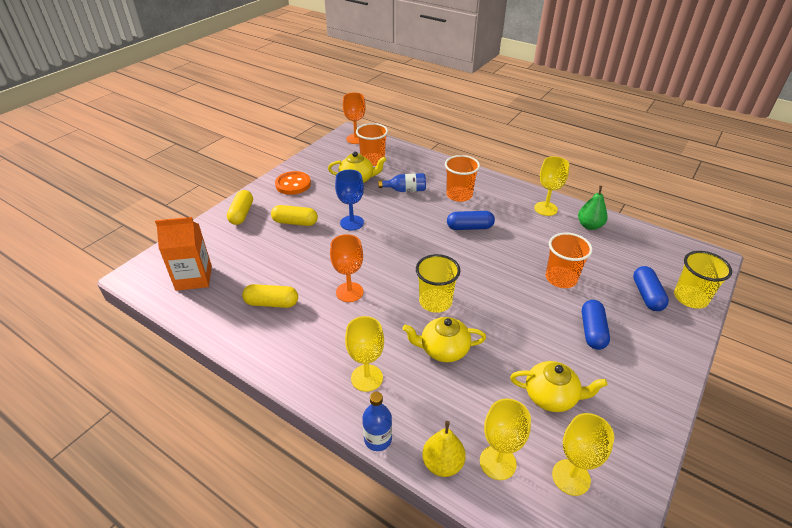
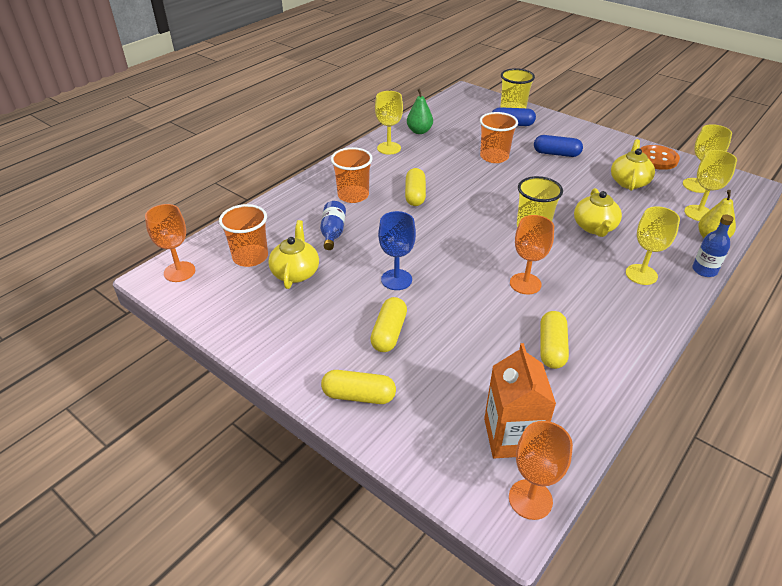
camera: 85 degrees left, 0 degrees up
orange button [275,171,311,195] -> orange button moved to [640,145,680,170]
blue capsule [447,211,495,230] -> yellow capsule [405,168,426,206]
none -> orange goblet [509,421,573,520]

